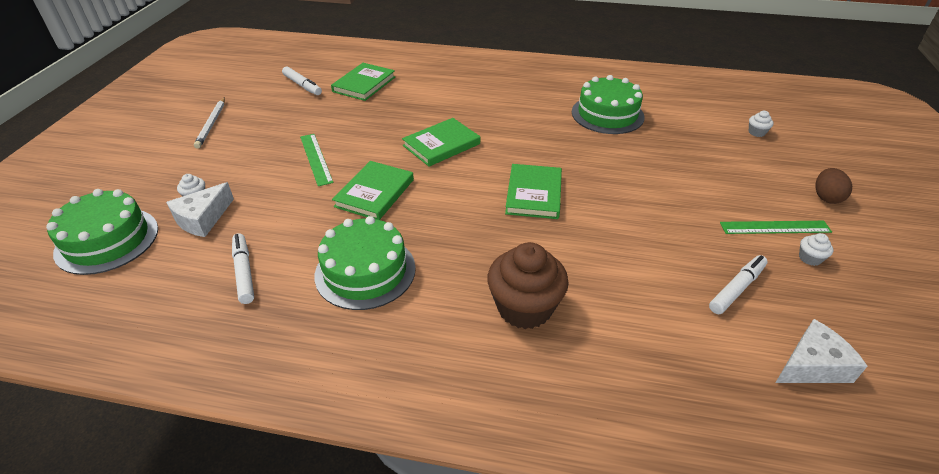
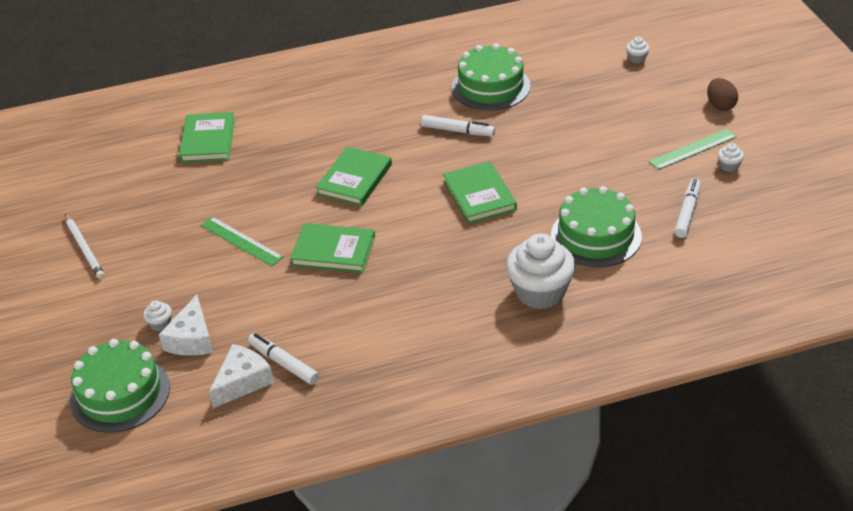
camera: 25 degrees left, 0 degrees up
white marker [282,67,322,95] -> white marker moved to [421,115,495,136]
green cake [315,216,416,310] -> green cake moved to [551,186,642,267]
green book [332,161,414,220] -> green book turned 75 degrees counterclockwise [290,223,375,273]
brown cupcake [487,242,569,329] -> white cupcake [506,233,576,309]
white cheese [775,319,868,383] -> white cheese moved to [209,344,274,408]

